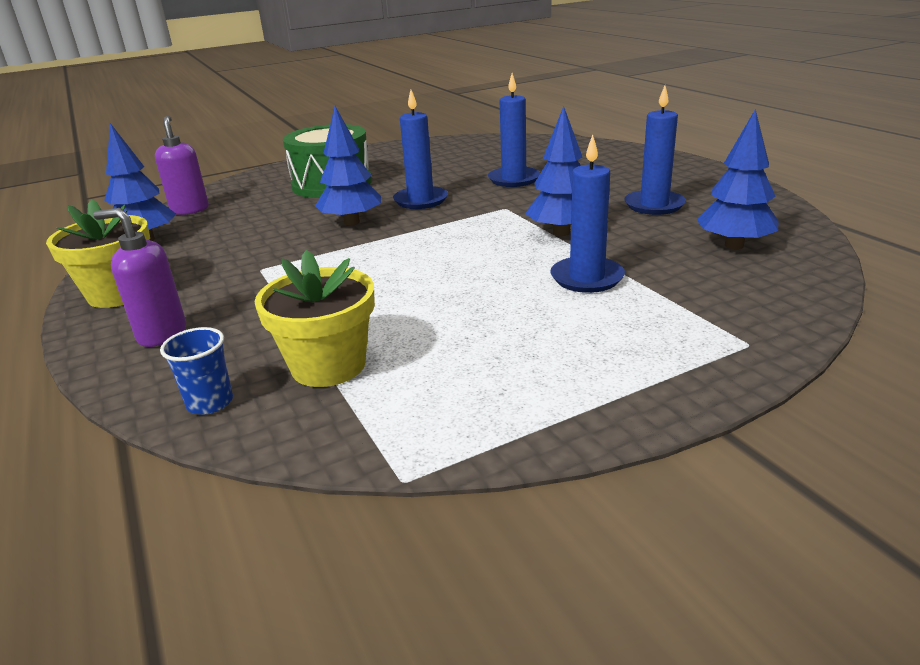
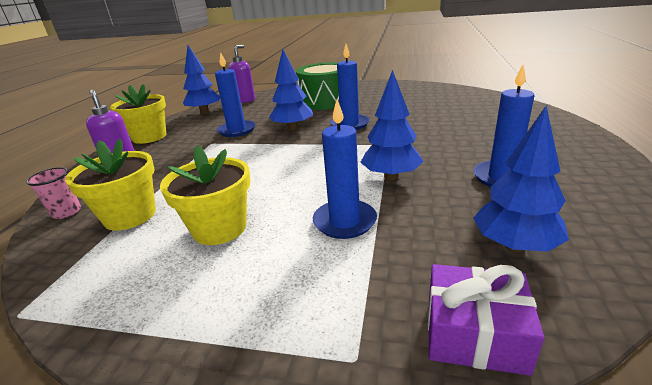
camera: 40 degrees right, 0 degrees up
blue cup [160,327,233,415] -> pink cup [26,167,81,219]
blue candle [488,73,540,187] -> blue candle moved to [215,52,256,137]
none -> yellow flower pot [160,145,250,245]
none -> purple gift [428,264,544,376]

